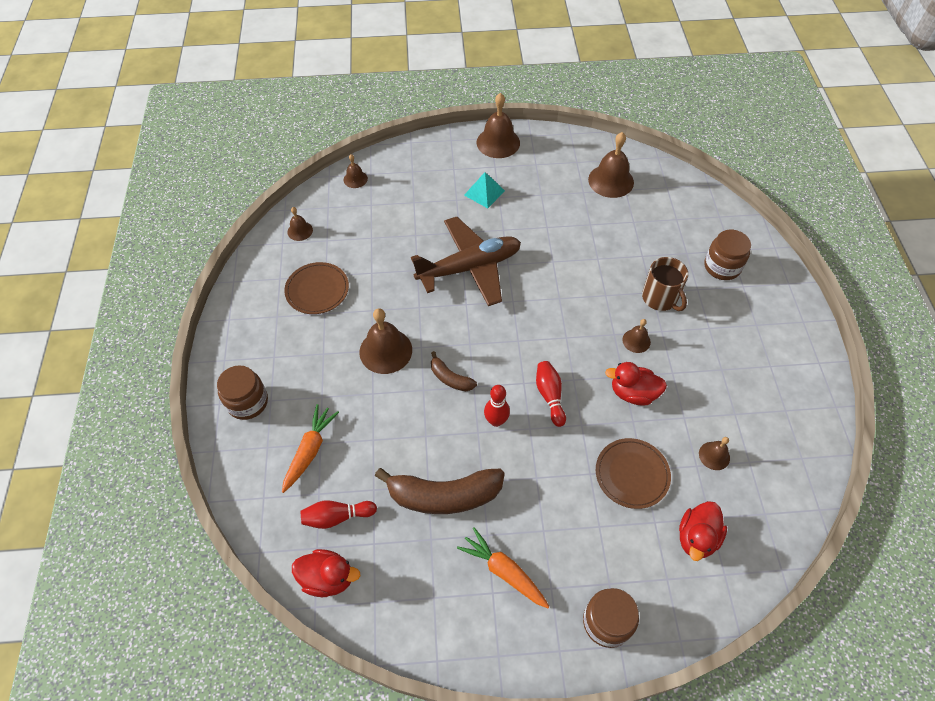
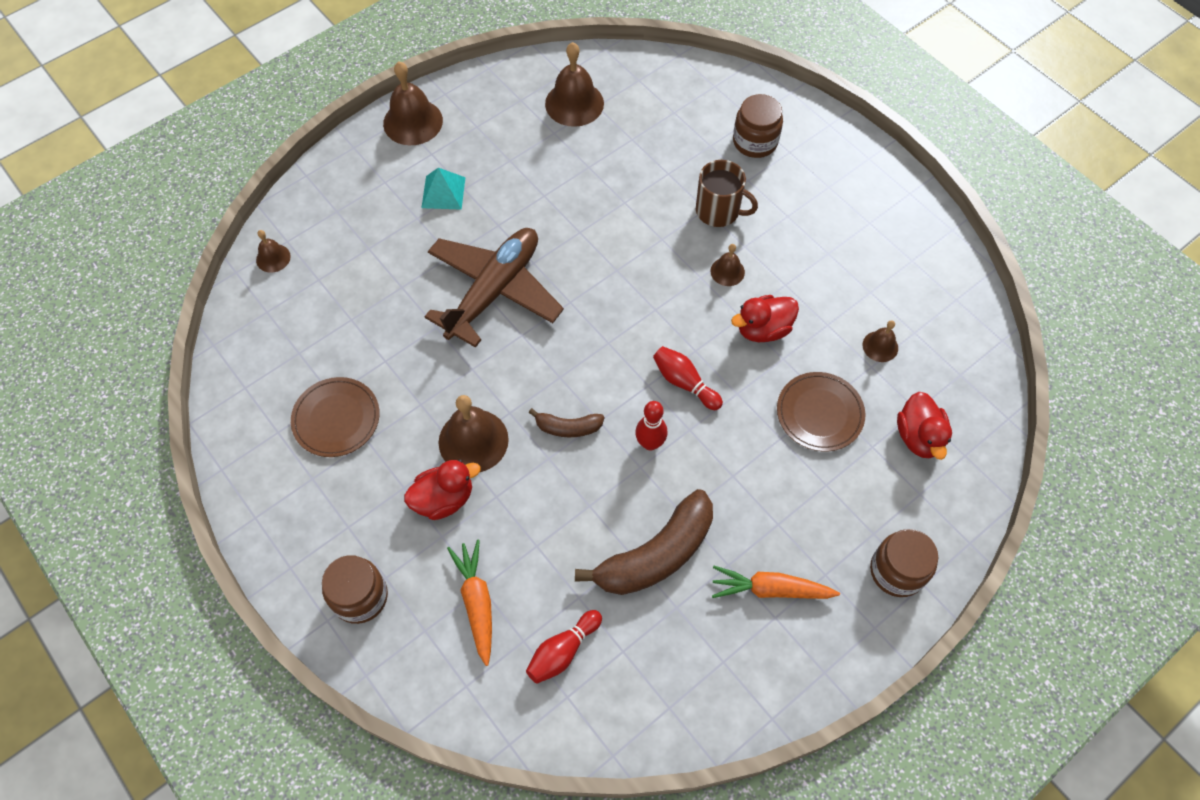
camera: 35 degrees left, 5 degrees up
brown bell [287,207,313,241] -> none
red duck [292,549,360,597] -> red duck moved to [404,460,481,520]

